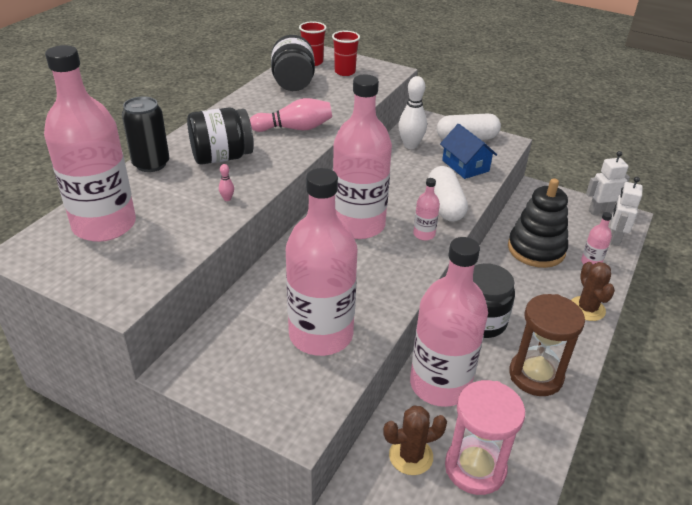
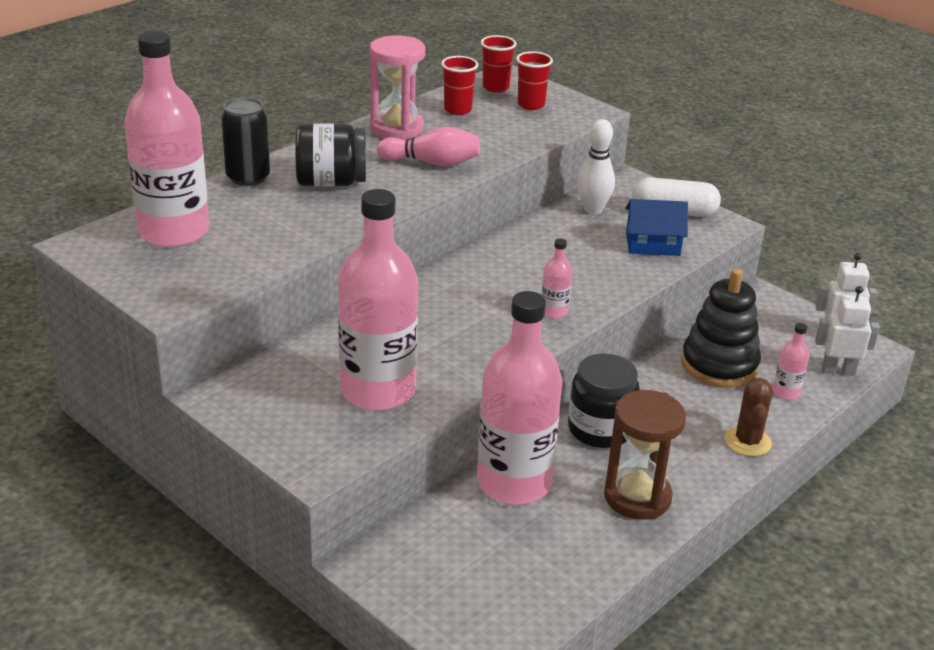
camera: 15 degrees right, 5 degrees down
pink bowling pin [219,164,234,201] -> none
black jar [271,35,315,91] -> red cup [441,56,478,115]
pink bottle [333,74,392,239] -> none
brown cactus [383,406,447,475] -> none
white capsule [428,166,468,222] -> none
blue house [440,124,497,179] -> blue house turned 75 degrees counterclockwise [625,199,688,256]
pink hourglass [445,380,525,495] -> pink hourglass moved to [370,35,425,140]
white robot [611,177,643,246] -> white robot turned 60 degrees clockwise [815,286,880,376]

